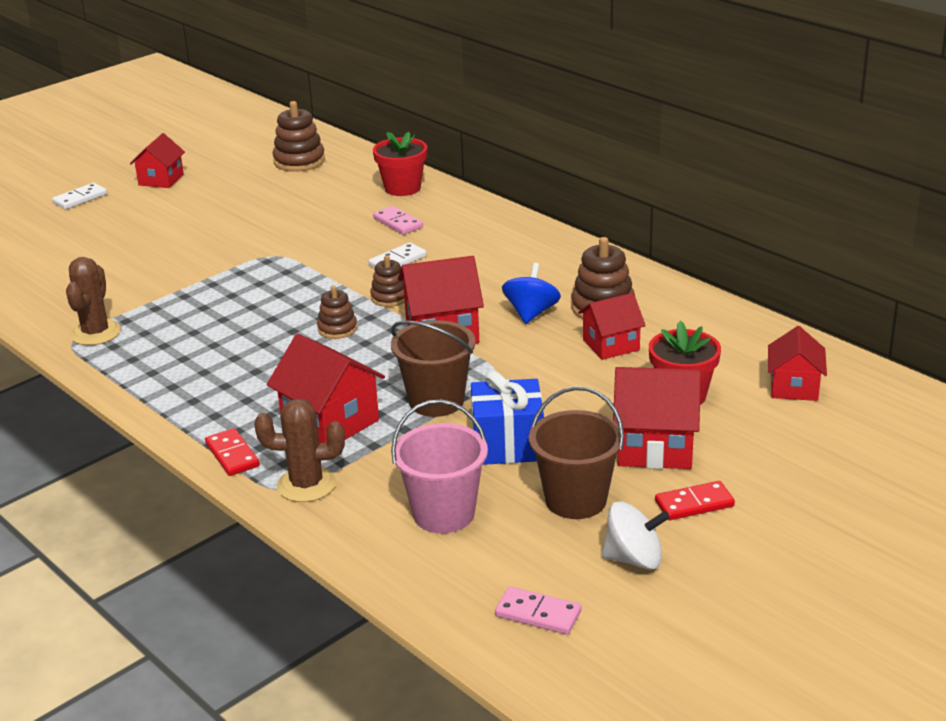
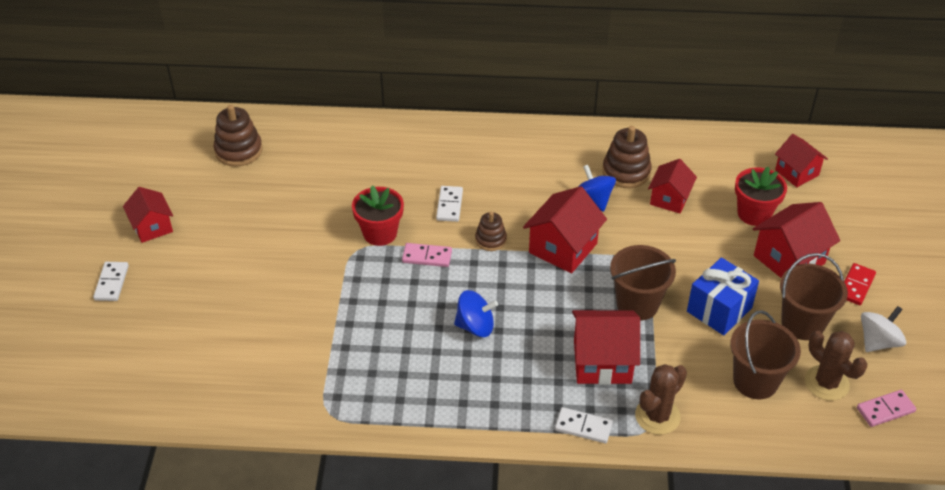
camera: 45 degrees left, 15 degrees up
brown cactus [66,257,121,346] -> brown cactus moved to [805,331,867,401]
red domino [205,428,260,476] -> white domino [555,407,613,443]
brown stacking toy [317,286,357,339] -> none
red flower pot [373,132,427,196] -> red flower pot moved to [352,185,404,246]
pink domino [373,206,423,235] -> pink domino moved to [402,243,452,267]
pink bucket [391,400,488,533] -> brown bucket [730,310,801,399]
none -> blue spinning top [454,290,498,337]

